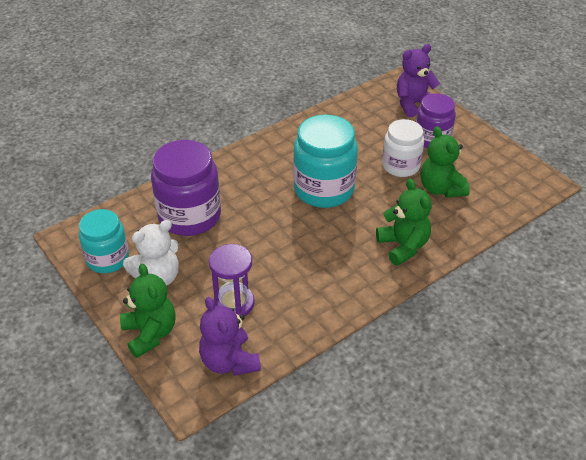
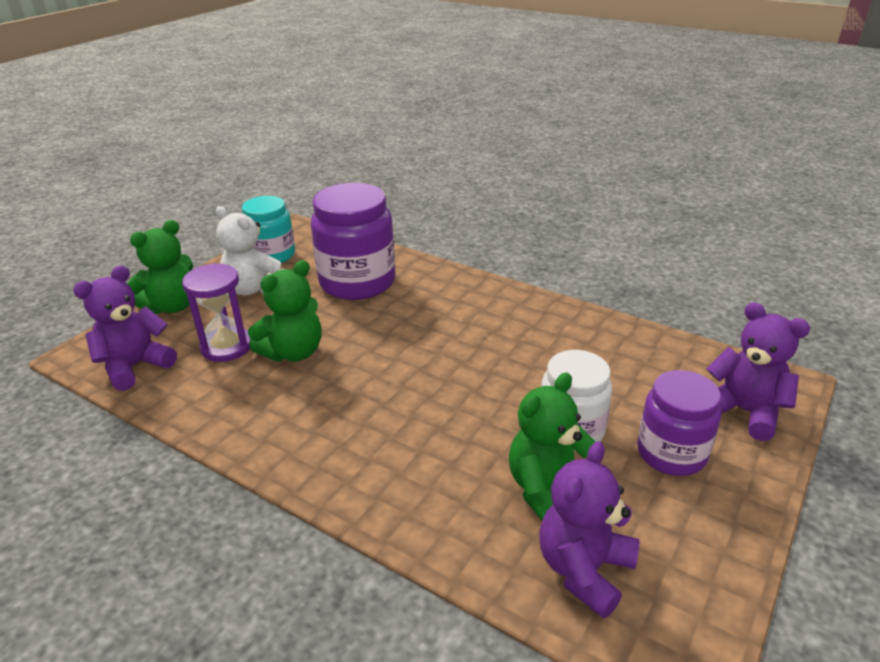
camera: 70 degrees right, 10 degrees down
turquoise jar [293,115,358,208] -> none
green teddy bear [376,179,432,266] -> green teddy bear moved to [248,260,322,362]
none -> purple teddy bear [540,441,640,619]

